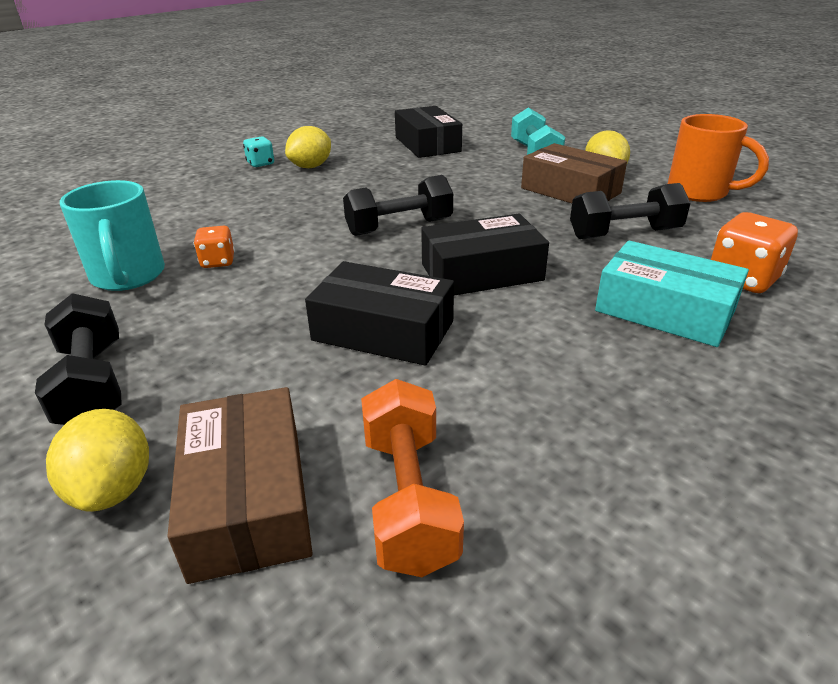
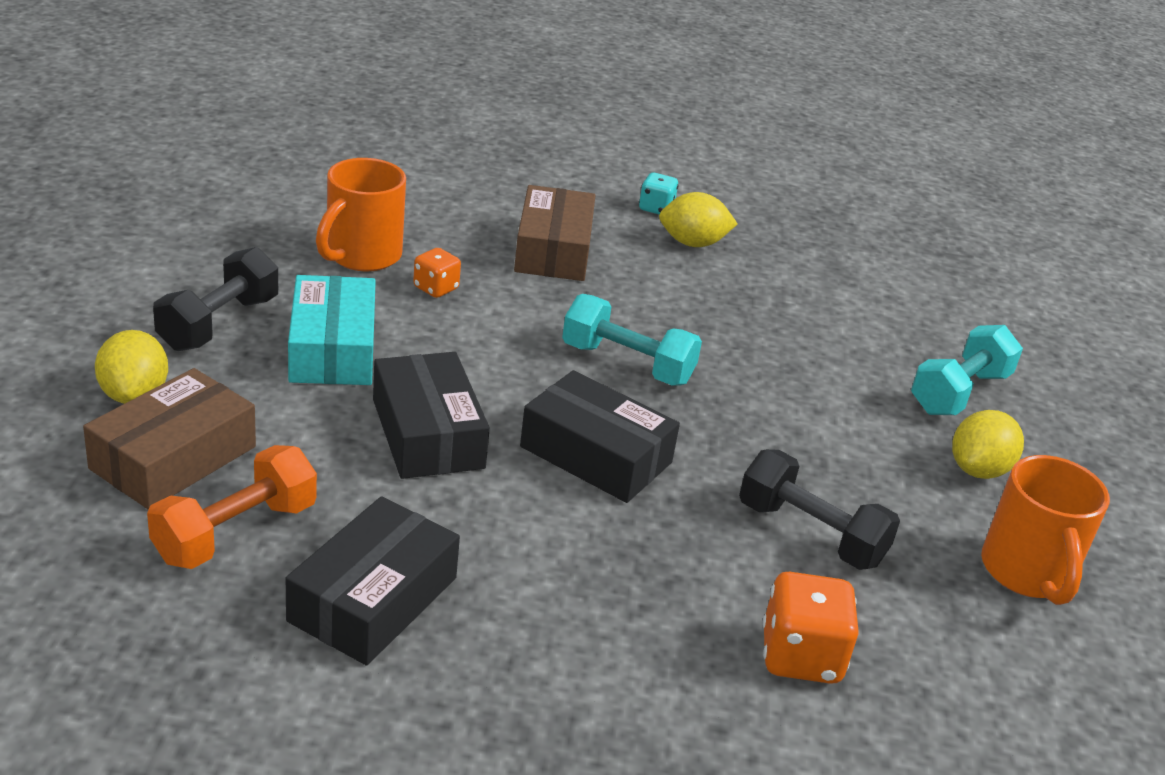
camera: 45 degrees right, 0 degrees up
yellow lemon [46,409,149,512] -> yellow lemon turned 45 degrees counterclockwise [95,330,168,404]
turquoise mug [60,180,165,291] -> orange mug [316,158,406,271]
black dumbbell [343,175,453,236] -> turquoise dumbbell [562,294,702,386]
black box [395,106,462,158] -> black box moved to [286,496,460,666]
brown box [521,143,627,203] -> brown box moved to [514,185,596,281]
turquoise box [595,240,749,347] -> turquoise box moved to [288,275,376,385]

